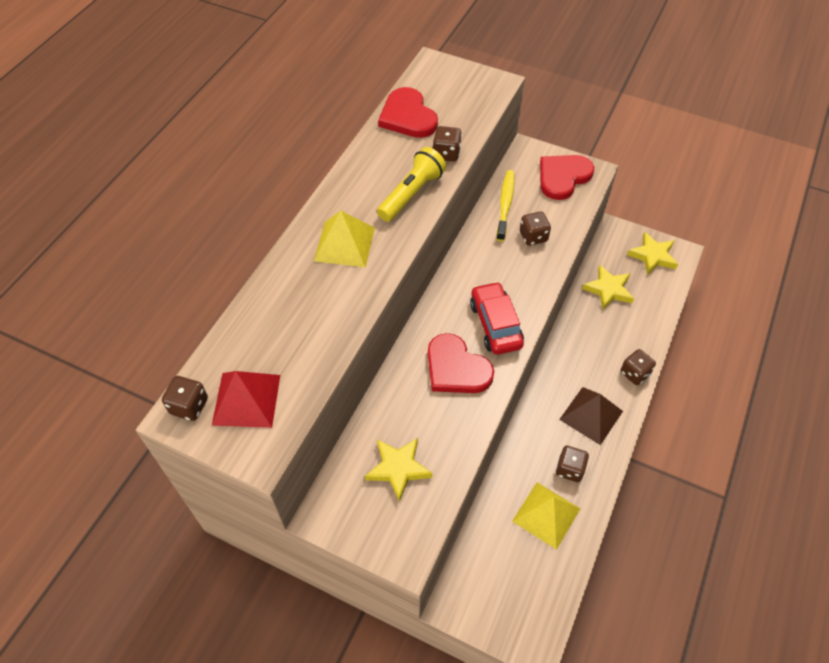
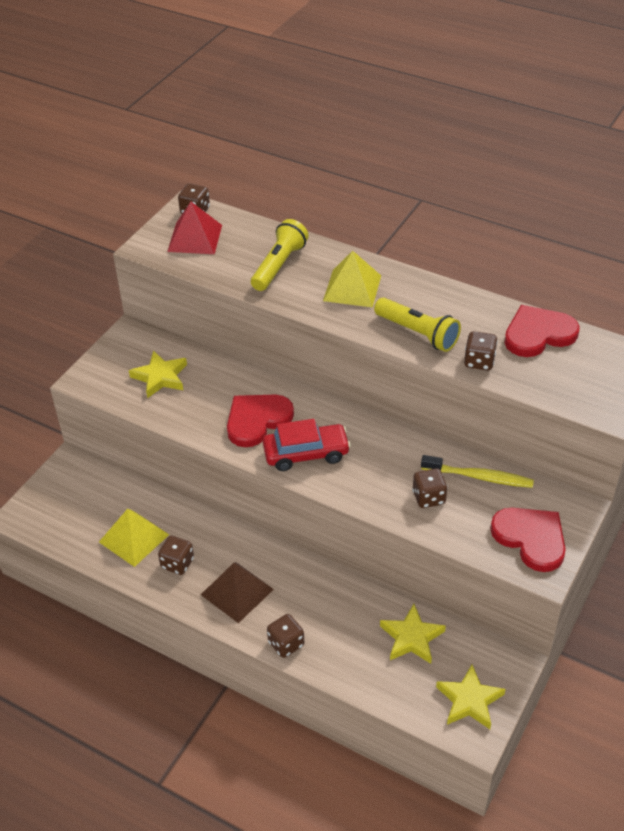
camera: 95 degrees right, 10 degrees down
none -> yellow flashlight [251,219,309,291]

